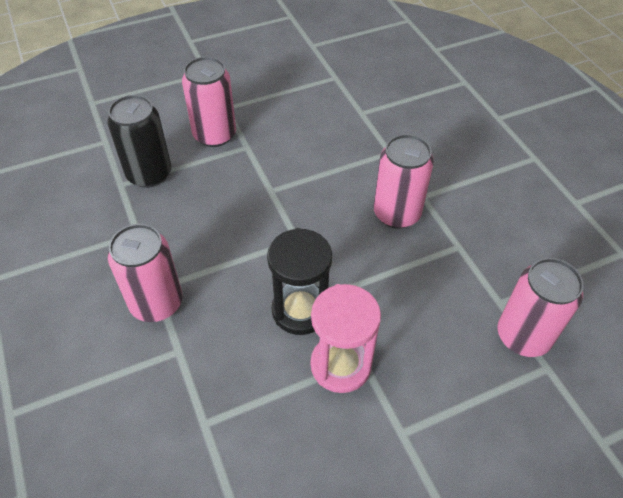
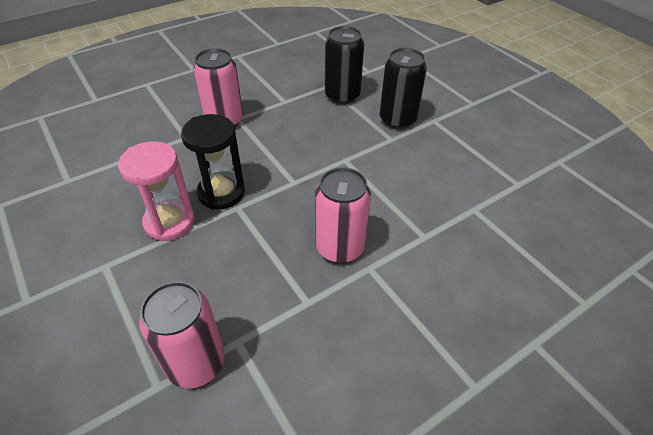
camera: 80 degrees right, 5 degrees down
pink can [182,57,236,147] -> black can [380,48,427,129]

